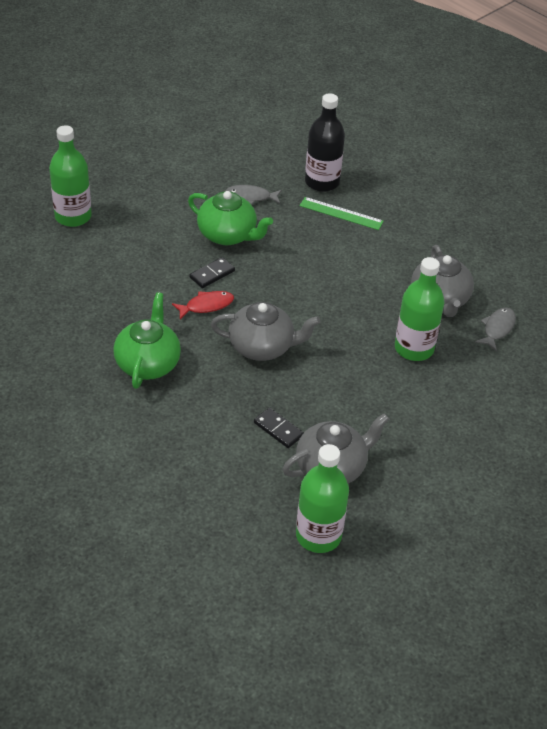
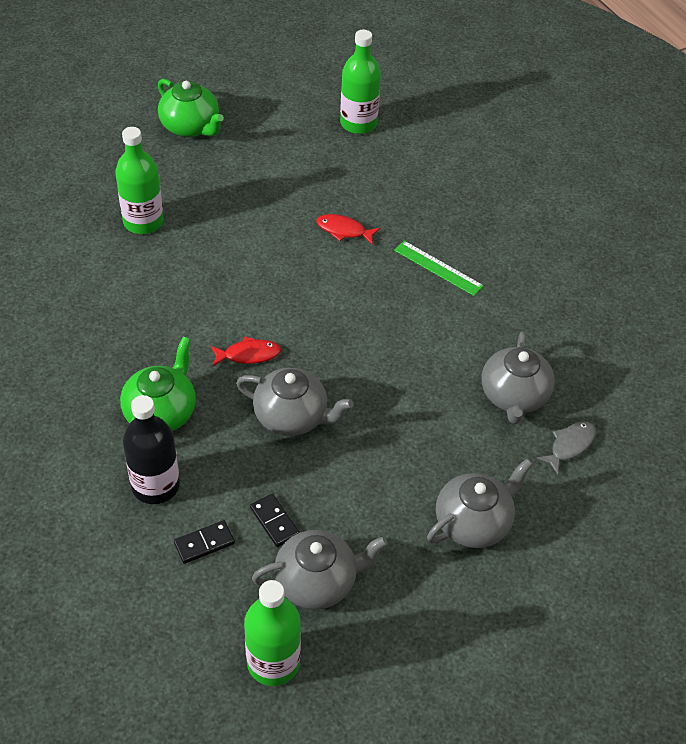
camera: 15 degrees right, 5 degrees up
green teapot [188,191,273,245] -> green teapot moved to [158,79,224,137]
black domino [190,257,235,288] -> black domino moved to [174,520,235,564]
grey fish [226,185,282,205] -> red fish [316,214,380,245]
black bottle [305,93,345,192] -> black bottle moved to [123,395,180,504]
green bottle [395,257,444,361] -> green bottle moved to [340,30,381,134]
none -> grey teapot [427,459,533,548]

